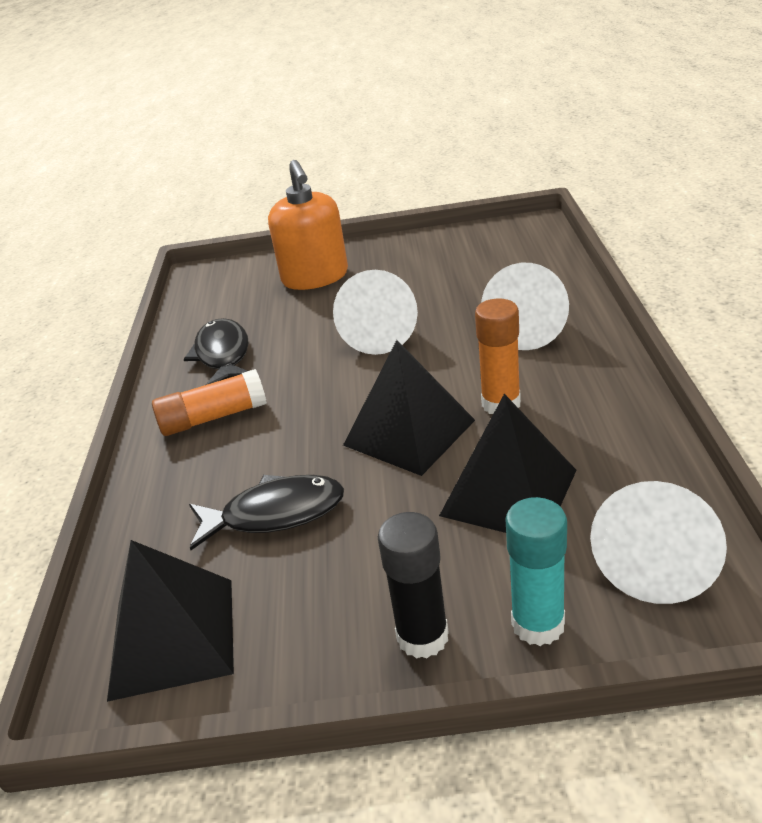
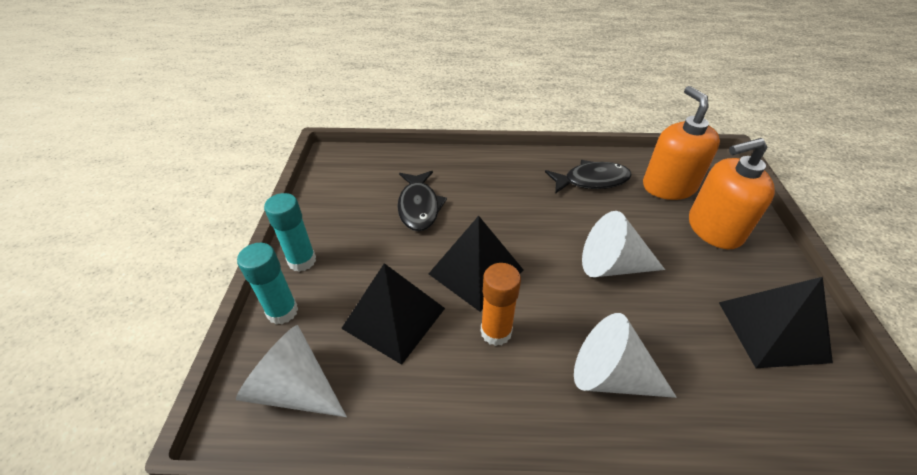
camera: 90 degrees right, 10 degrees up
black pyramid [107,540,234,702] -> black pyramid moved to [719,277,833,368]
orange glue stick [152,369,267,436] -> none
black glue stick [378,512,449,659] -> turquoise glue stick [264,193,316,272]
none -> orange soap dispenser [643,86,720,200]

